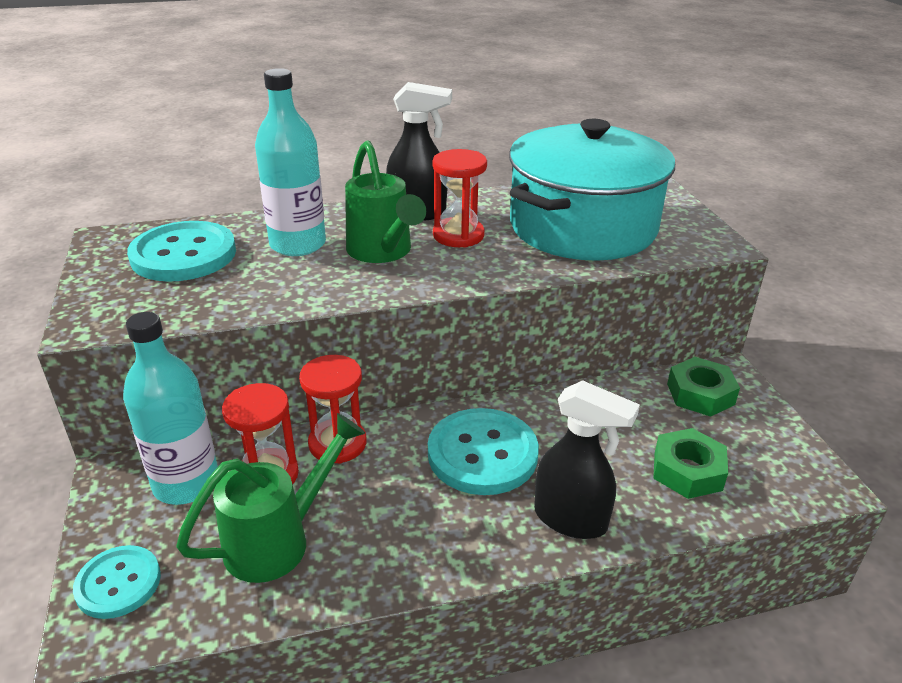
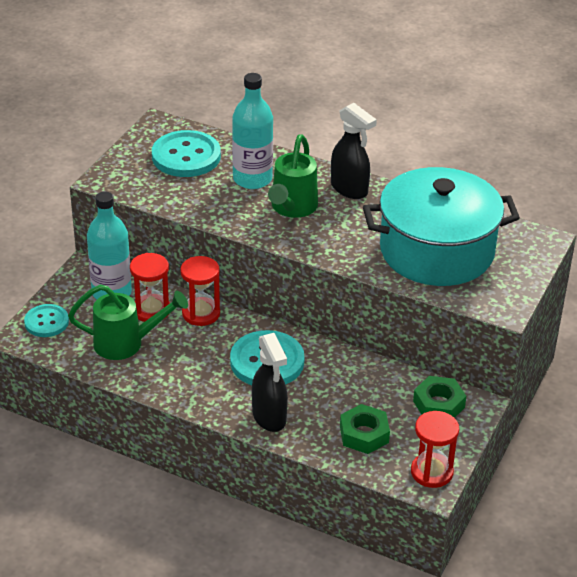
camera: 40 degrees right, 5 degrees up
red hourglass [433,149,487,248] -> red hourglass moved to [411,411,459,488]

